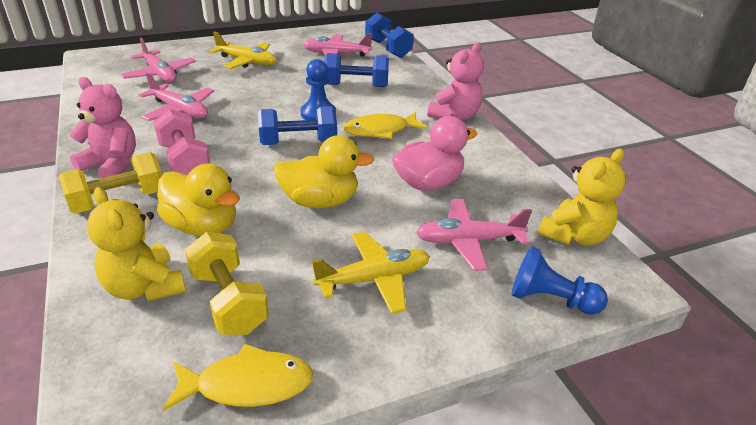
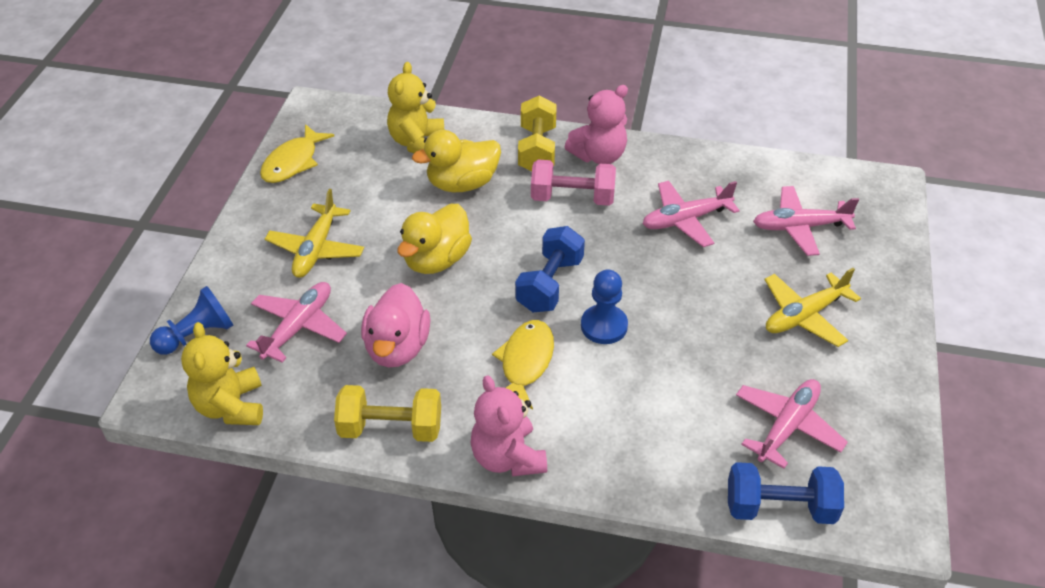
camera: 125 degrees right, 10 degrees up
yellow teddy bear [87,187,186,301] -> yellow teddy bear turned 75 degrees counterclockwise [387,62,444,153]
yellow dumbbell [185,232,269,335] -> yellow dumbbell moved to [334,385,441,442]
blue dumbbell [324,53,389,87] -> none

